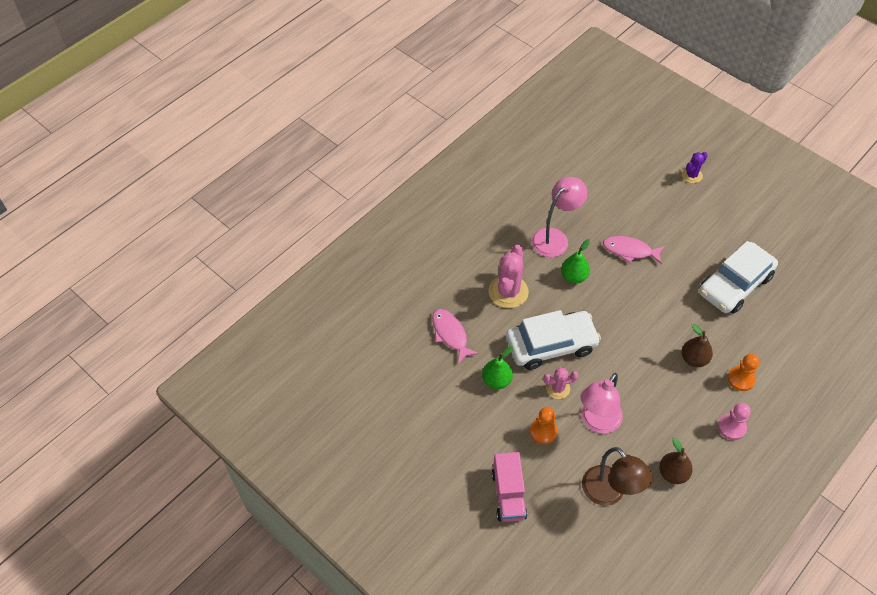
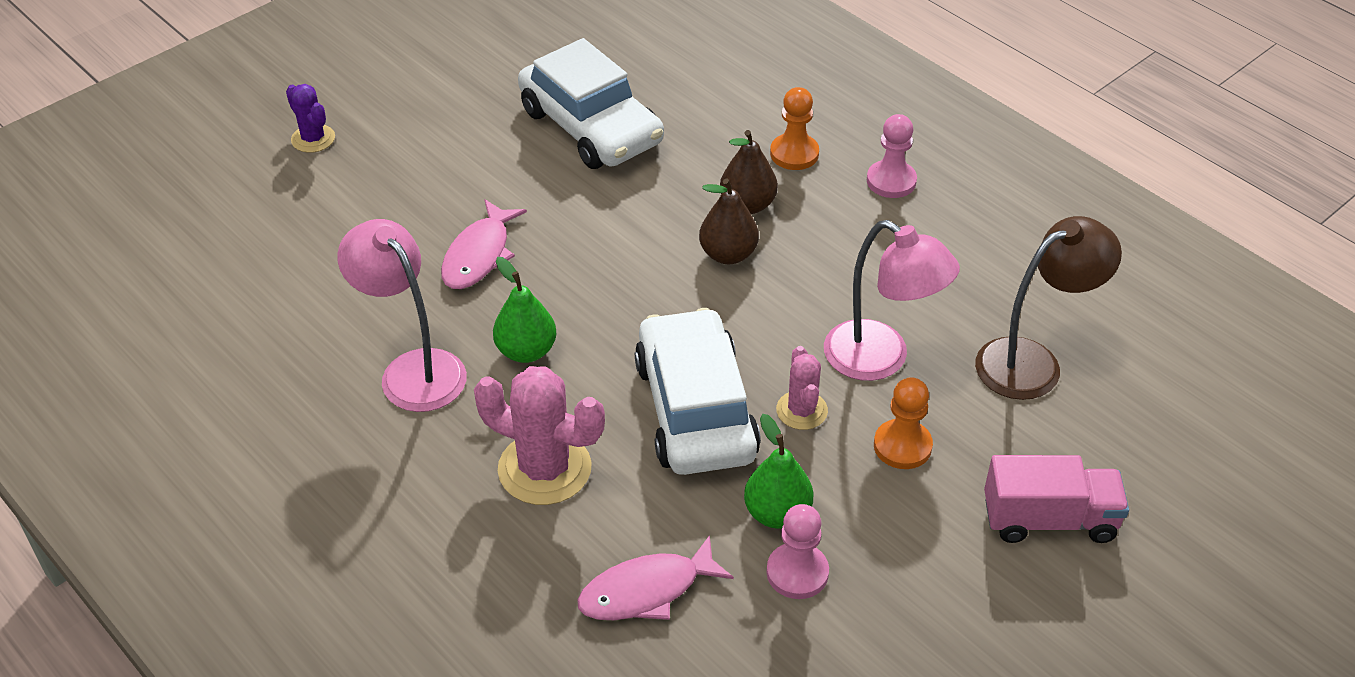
camera: 85 degrees left, 10 degrees down
brown pear [659,438,693,484] -> brown pear moved to [699,179,759,264]
none -> pink pawn [767,504,829,599]

